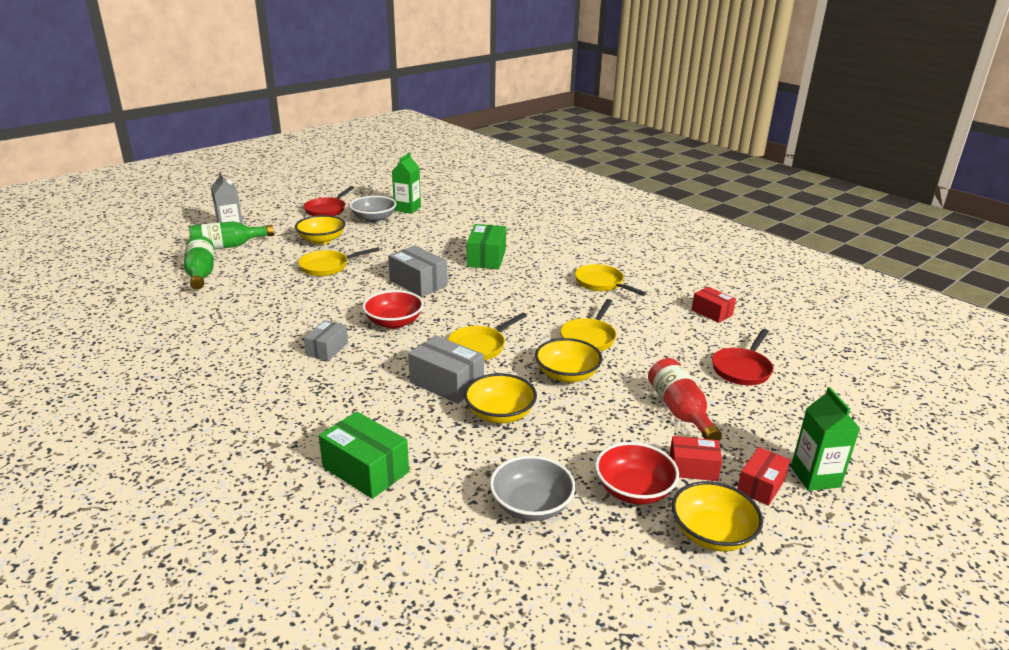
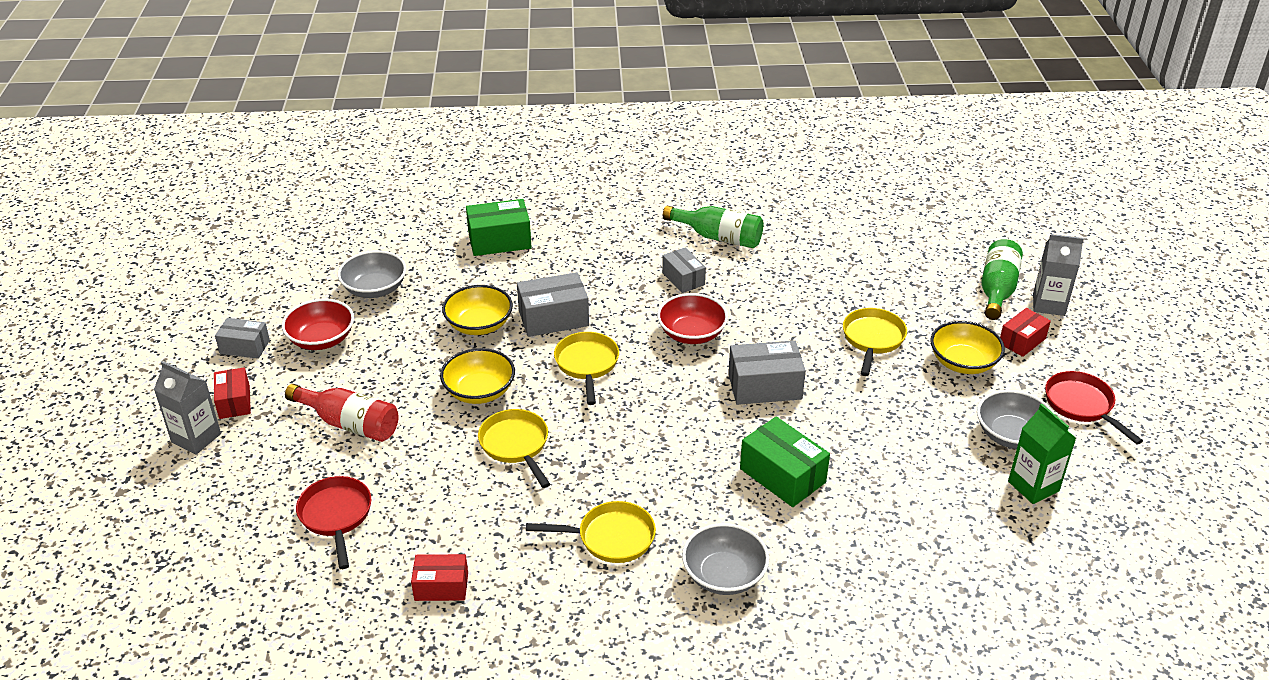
camera: 130 degrees right, 10 degrees up
green bottle [184,236,214,290] -> green bottle moved to [663,206,764,248]
red box [669,436,722,481] -> red box moved to [1000,308,1051,357]
yellow bowl [672,481,763,551] -> grey box [215,318,270,359]
green carton [791,387,861,491] -> grey carton [154,361,221,454]
none -> grey bowl [682,523,769,595]

